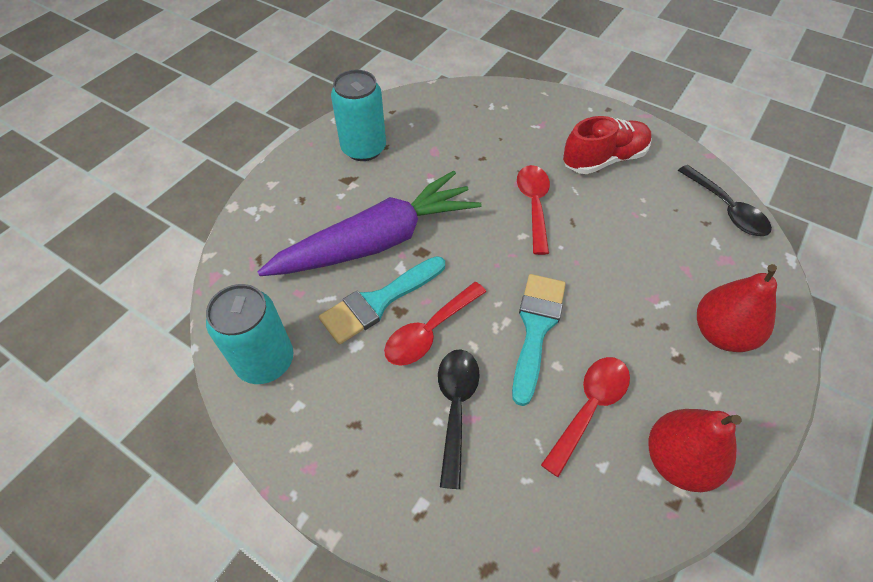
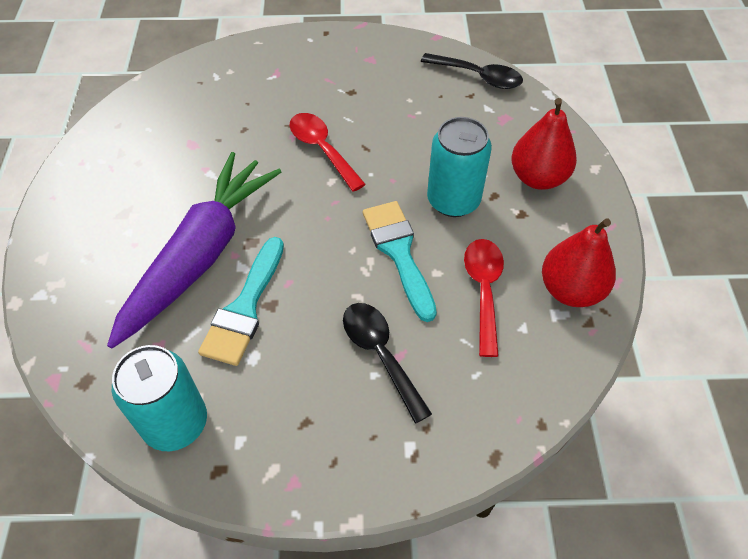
camera: 35 degrees left, 0 degrees up
turquoise can [331,70,386,161] -> turquoise can moved to [427,117,492,217]
red spoon [384,282,486,366] -> none
red shoe [563,116,652,174] -> none

